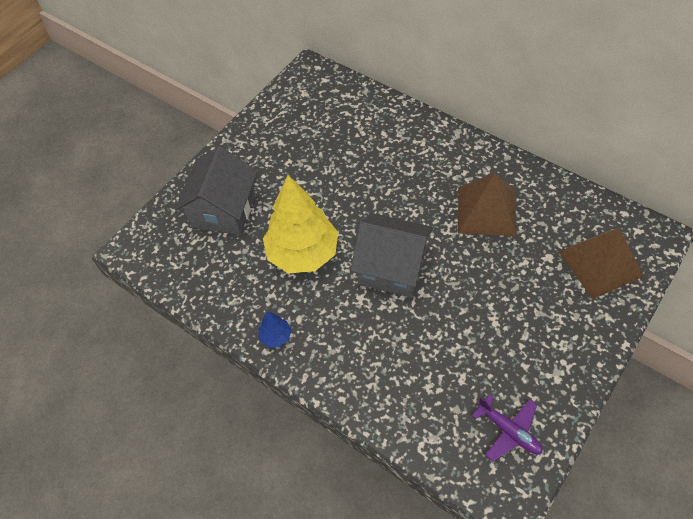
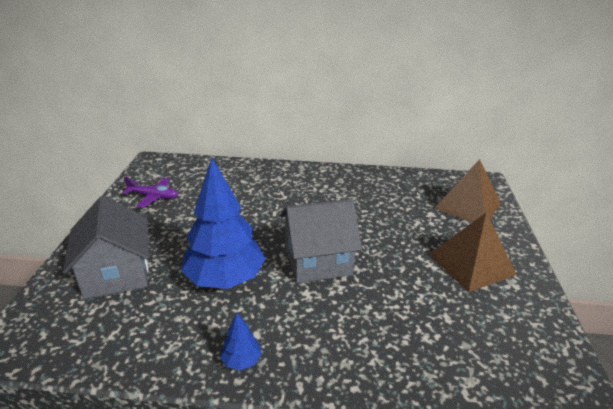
camera: 35 degrees left, 25 degrees down
yellow tree [263,175,338,273] -> blue tree [181,158,265,289]
brown pyramid [458,174,517,236] -> brown pyramid moved to [429,213,517,293]
purple plane [472,394,542,461] -> purple plane moved to [123,177,178,208]

